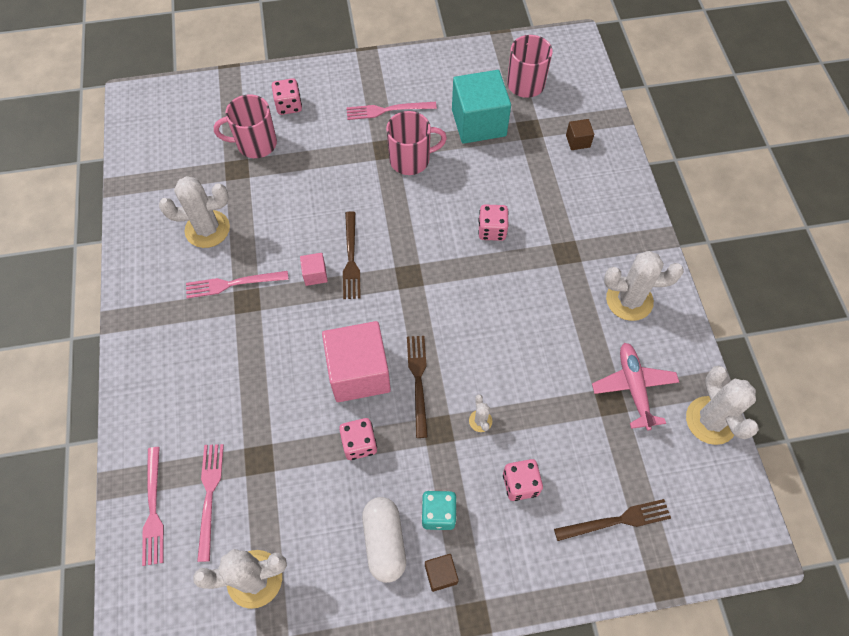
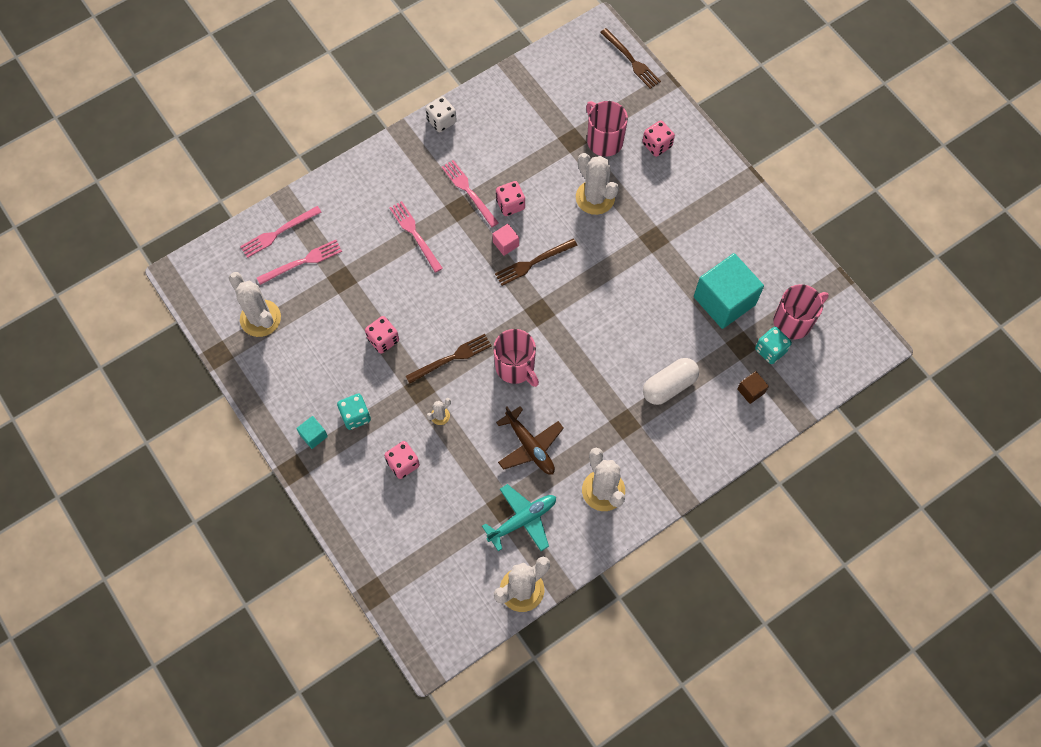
camera: 65 degrees right, 5 degrees up
white cactus [159,176,230,248] -> white cactus moved to [576,153,619,215]
pink cube [322,321,391,402] -> none
pink fork [346,102,437,120] -> pink fork moved to [389,201,443,273]
white capsule [362,497,406,583] -> white capsule moved to [643,358,699,405]
pink mug [386,111,447,175] -> pink mug moved to [493,329,539,387]
brown cube [425,554,459,592] -> turquoise cube [296,416,328,449]
pink dice [478,205,509,241] -> pink dice moved to [496,181,525,216]
brown fork [554,499,671,541] -> brown fork moved to [600,28,661,89]
pink plane [592,343,679,431] -> turquoise plane [482,484,556,551]
none -> white dice [425,96,457,133]
none -> brown plane [496,406,564,474]
none -> turquoise dice [755,327,792,364]

